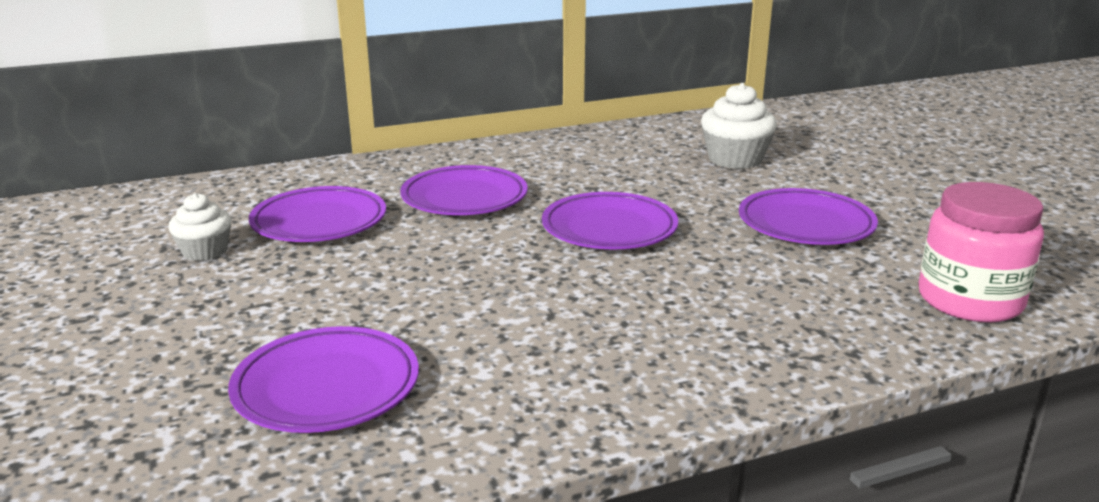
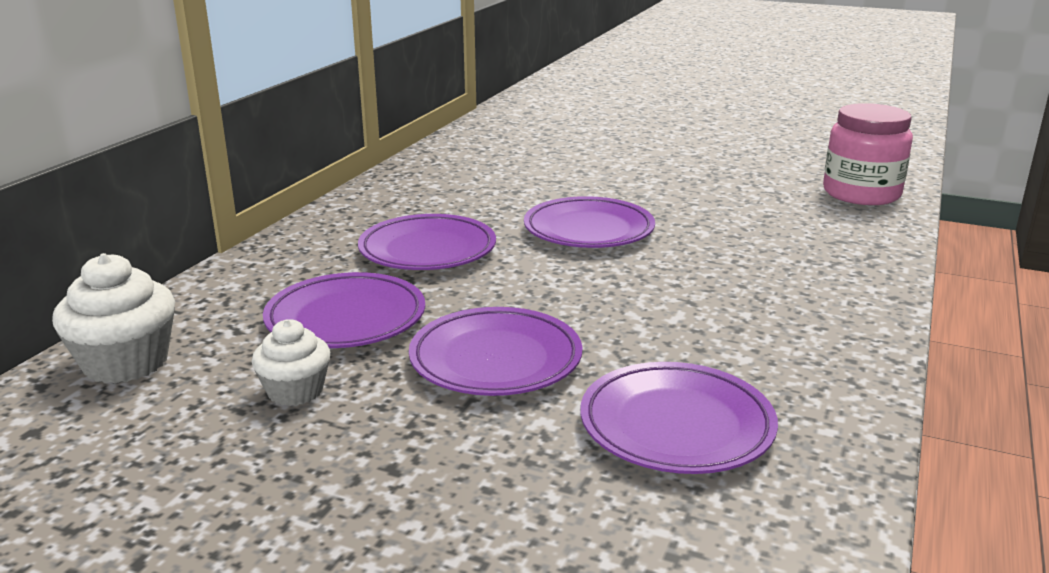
camera: 45 degrees left, 0 degrees up
white cupcake [701,83,777,169] -> white cupcake moved to [52,253,175,384]
purple plate [739,188,878,245] -> purple plate moved to [409,307,582,396]

